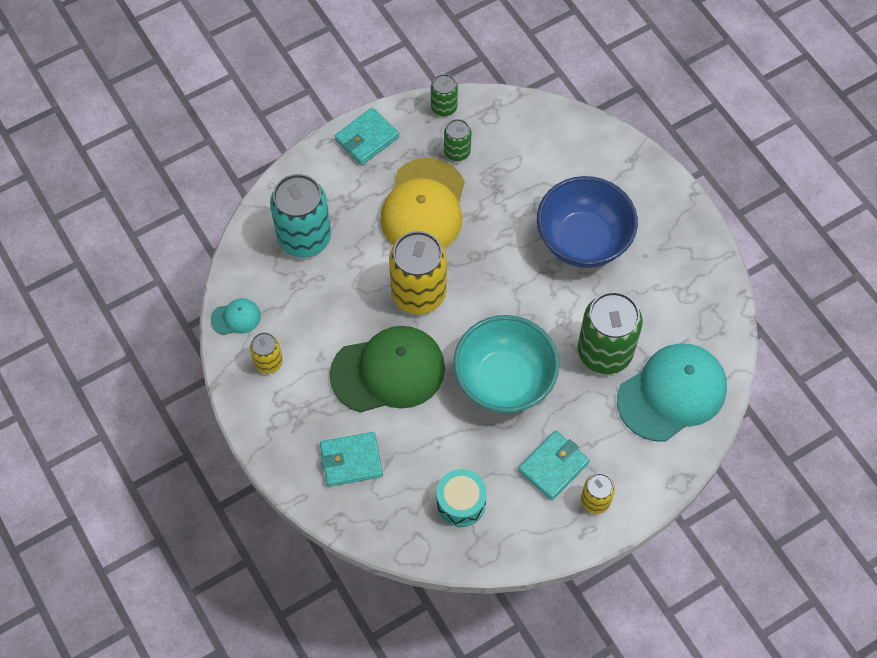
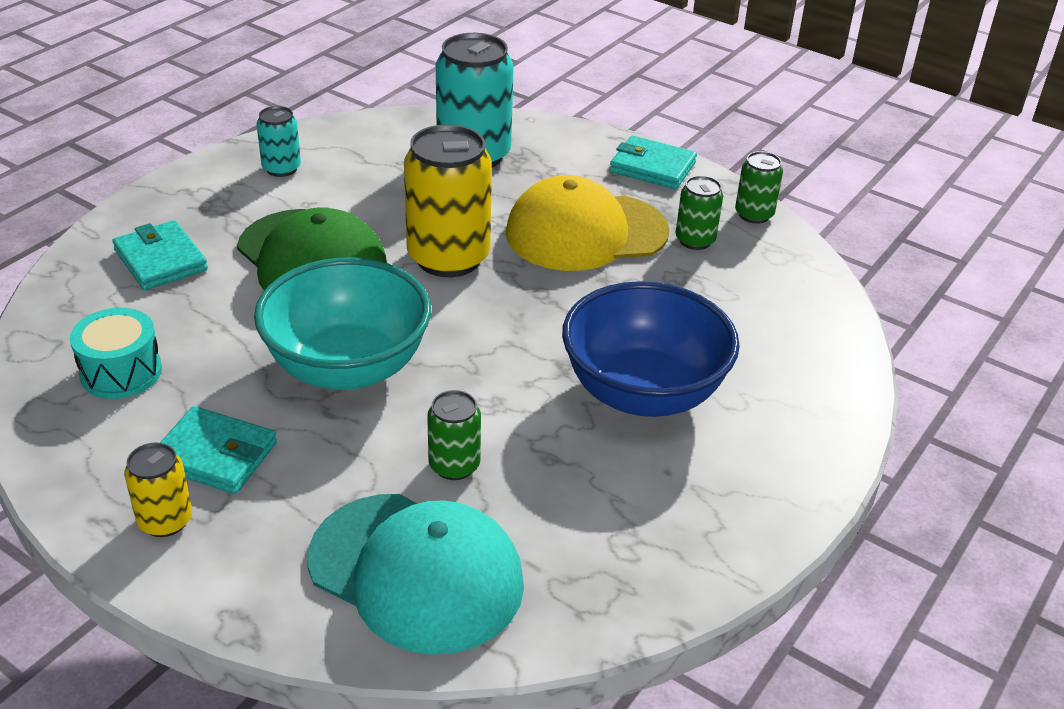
camera: 65 degrees right, 25 degrees down
turquoise cap [211,298,261,335] -> none
yellow can [250,332,283,374] -> turquoise can [257,106,301,177]
green can [578,291,643,374] -> green can [427,390,481,480], size x0.51

